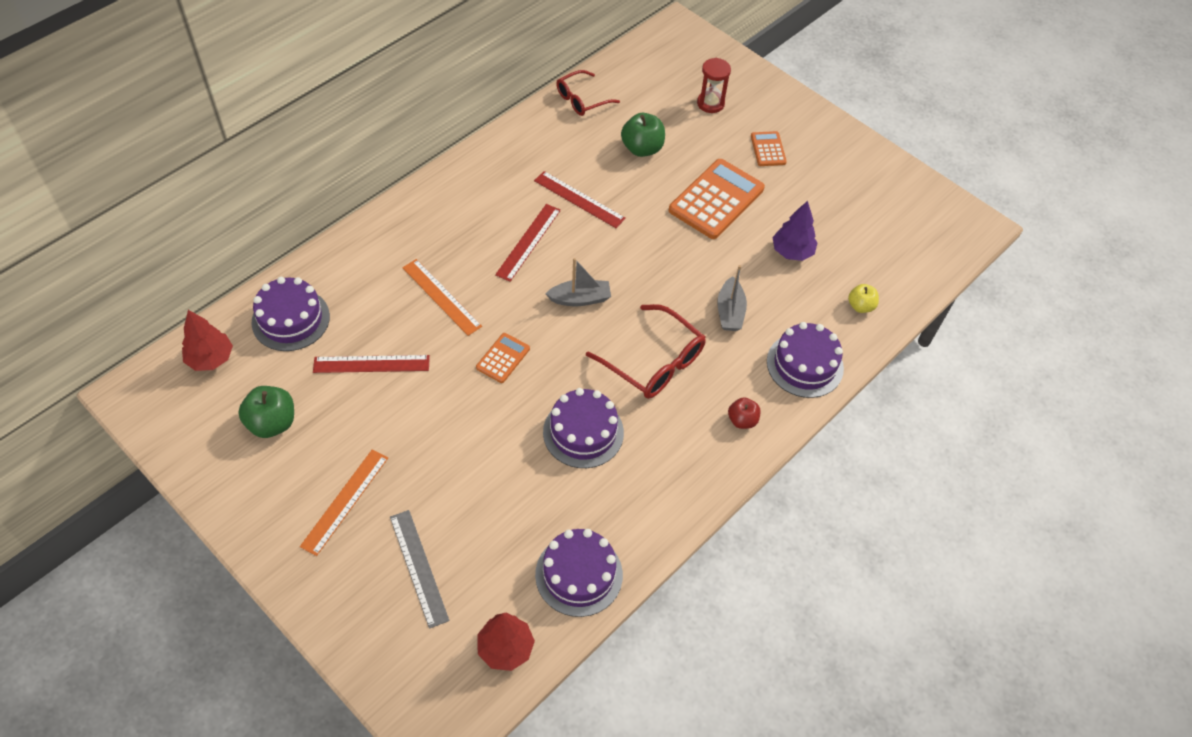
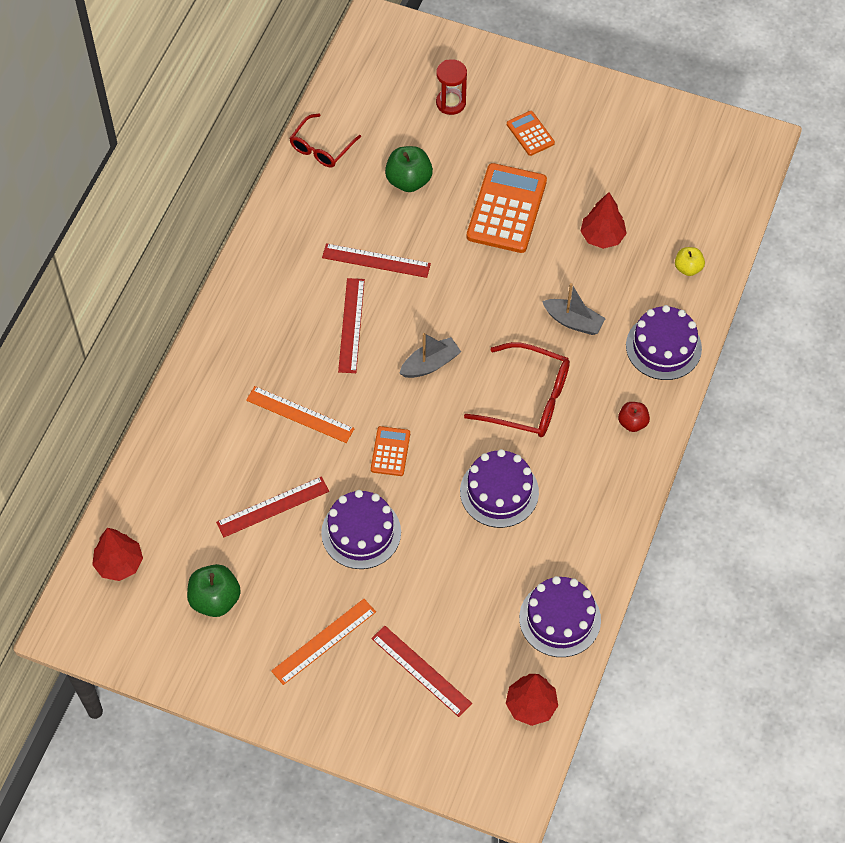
camera: 20 degrees left, 5 degrees up
purple cake [251,277,330,351] -> purple cake moved to [321,490,401,569]
orange ruler [300,449,388,556] -> orange ruler turned 45 degrees clockwise [271,599,376,685]
grey ruler [390,510,450,629] -> red ruler [371,625,472,717]
grey boat [717,265,747,331] -> grey boat turned 45 degrees counterclockwise [542,283,606,335]
purple tree [772,201,817,261] -> red tree [580,192,627,249]

